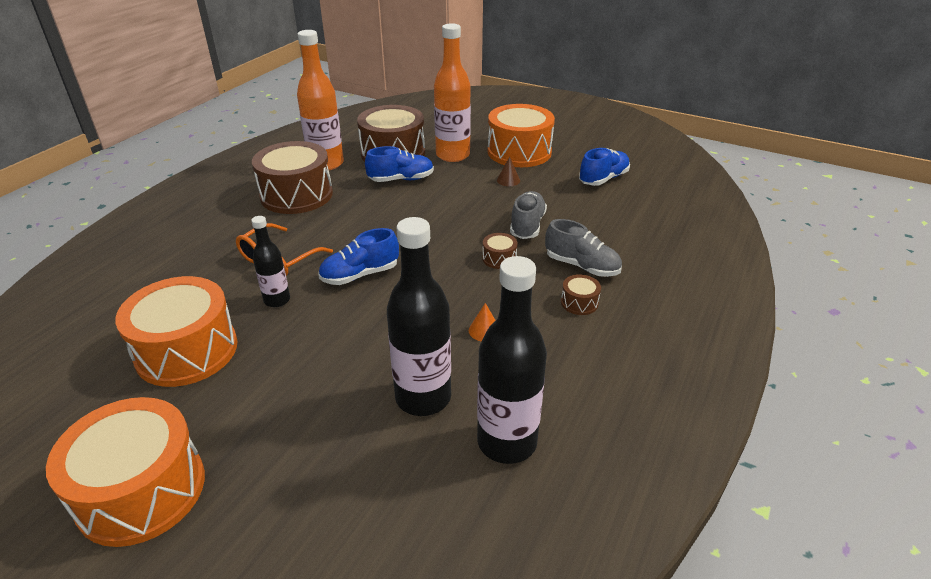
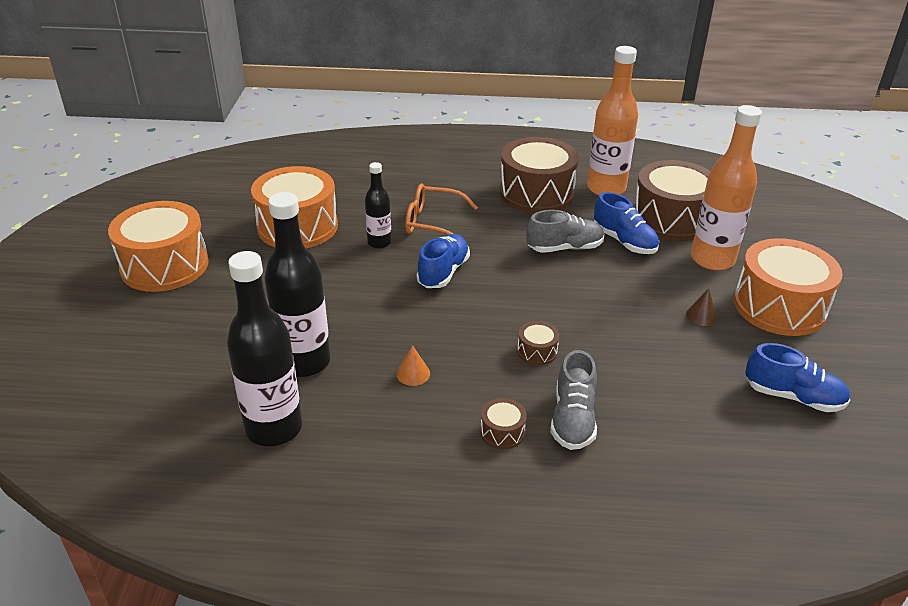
camera: 65 degrees right, 0 degrees up
blue shoe [318,228,399,285] -> blue shoe turned 75 degrees clockwise [417,234,470,288]
grey shoe [510,191,547,239] -> grey shoe moved to [526,210,605,253]

